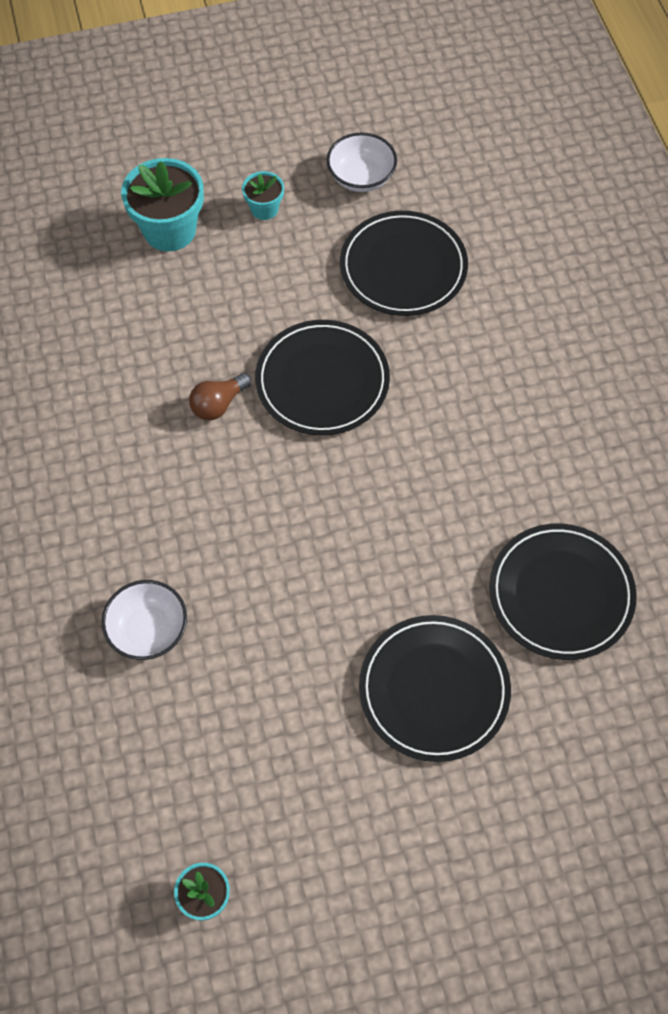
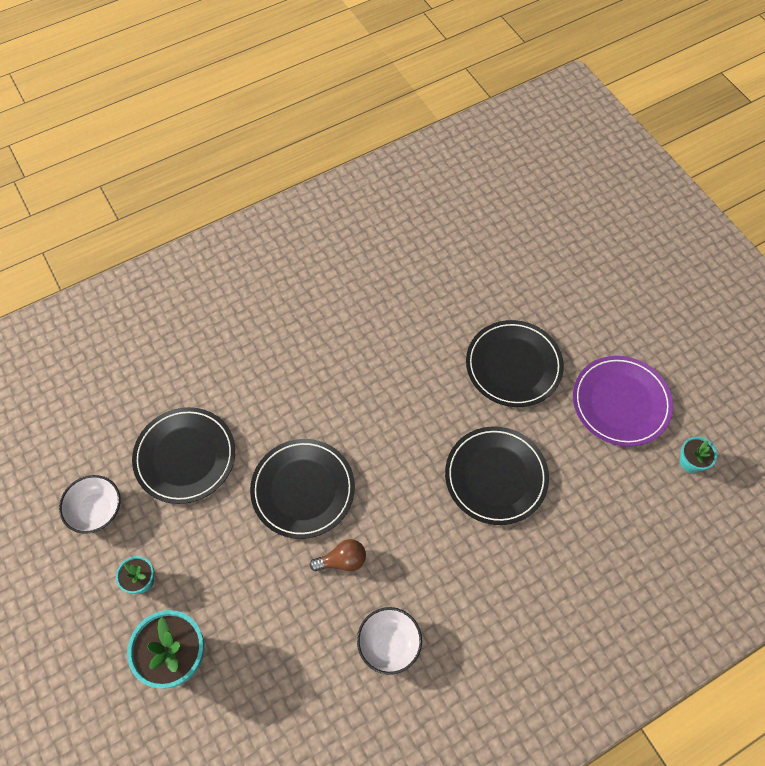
camera: 105 degrees left, 0 degrees up
white bowl [102,580,187,660] -> white bowl moved to [357,607,422,675]
brown light bulb [189,373,251,421] -> brown light bulb turned 45 degrees counterclockwise [310,539,366,571]
black plate [489,524,637,660] -> black plate moved to [445,426,549,525]
none -> purple plate [573,356,673,447]

